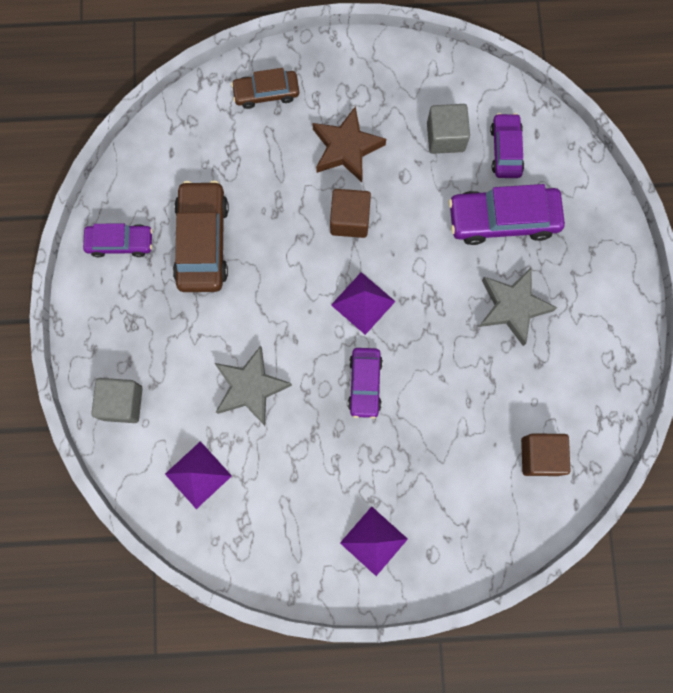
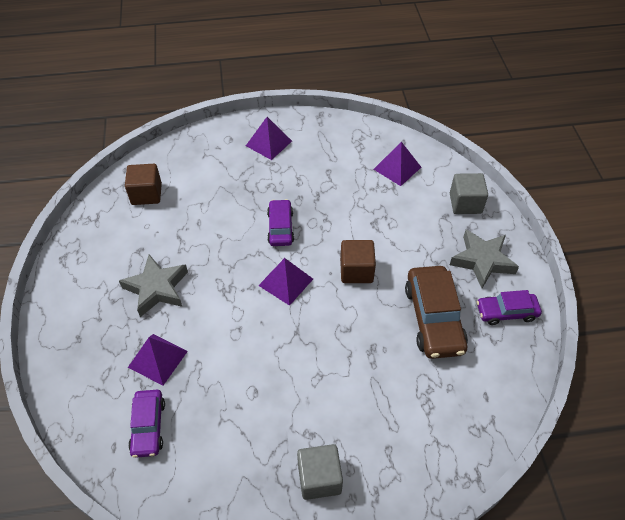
camera: 175 degrees right, 25 degrees down
grey star [215,345,292,426] -> grey star moved to [450,229,519,288]
brown car [231,68,299,109] -> none
brown star [312,106,386,182] -> none
brown cube [330,189,371,238] -> brown cube moved to [340,240,376,283]
grey cube [427,104,470,154] -> grey cube moved to [297,444,343,500]
purple car [448,184,565,245] -> purple pyramid [128,334,188,386]

